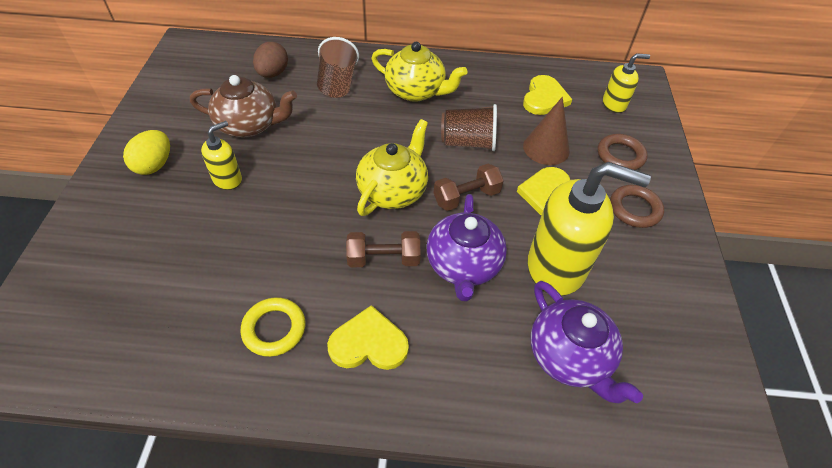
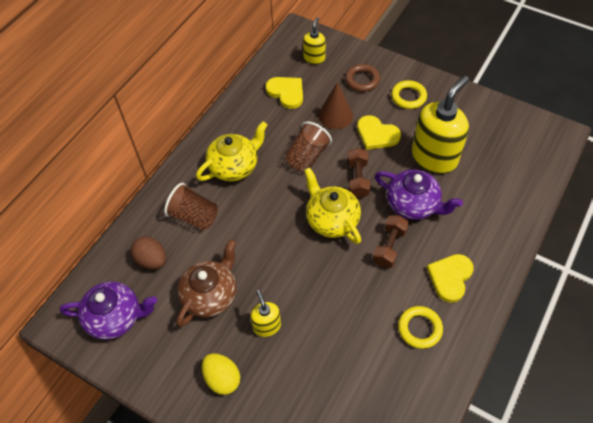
camera: 60 degrees left, 5 degrees up
purple teapot [530,281,643,404] -> purple teapot moved to [60,281,157,340]
brown ring [610,185,664,228] -> yellow ring [391,80,427,109]

